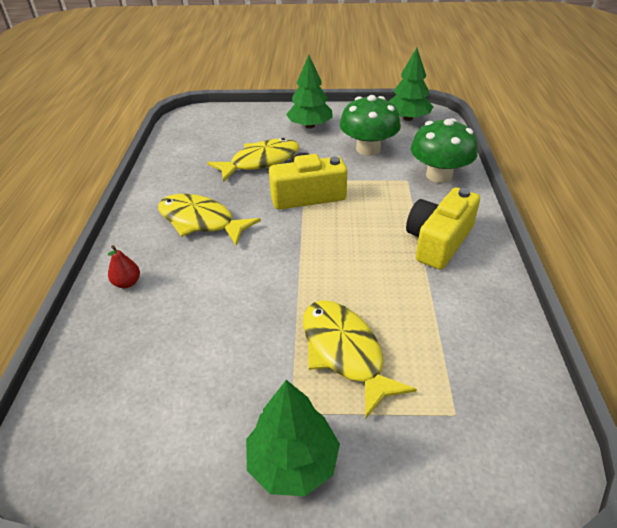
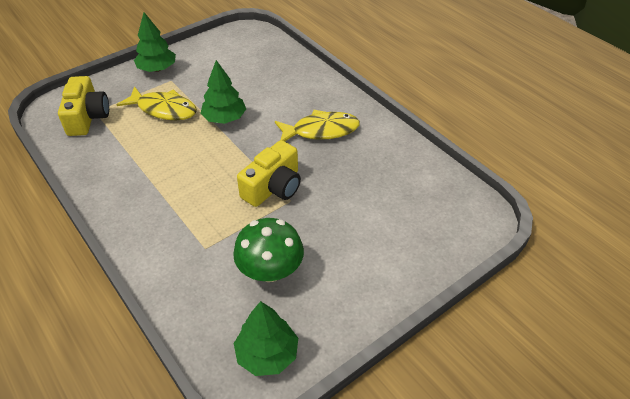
camera: 140 degrees right, 5 degrees up
red pear [108,245,140,288] -> none
yellow fish [207,138,300,182] -> none
green tree [286,55,333,129] -> green tree moved to [200,60,246,124]
yellow camera [406,187,480,270] -> yellow camera moved to [58,76,109,136]
green mushroom [411,118,478,183] -> none

